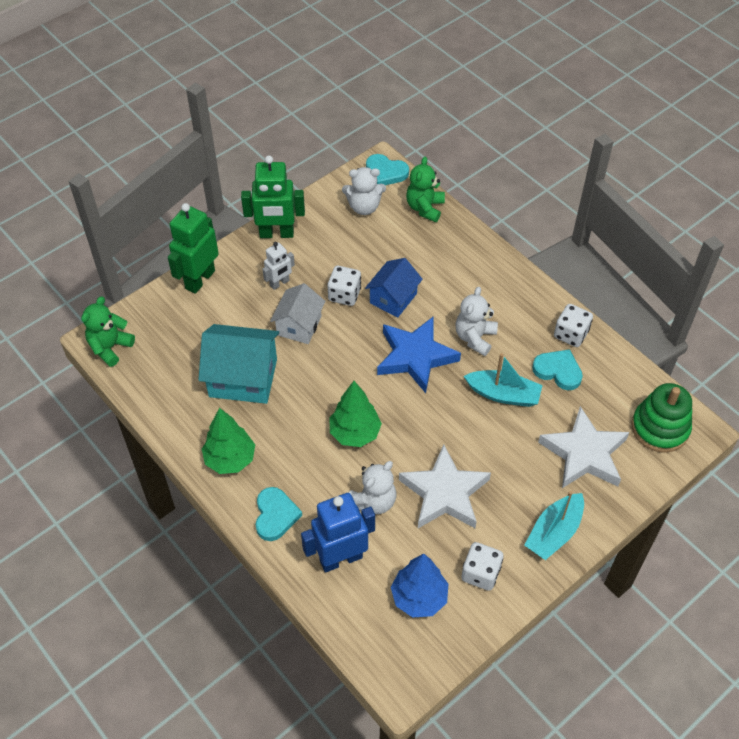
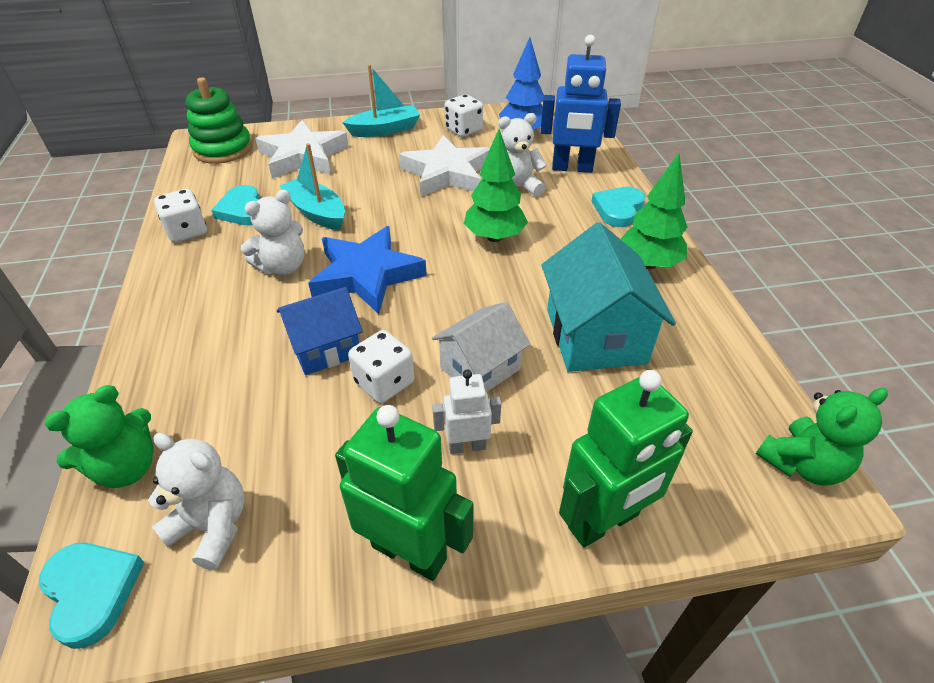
camera: 150 degrees left, 10 degrees down
turquoise house [198,324,279,404] -> turquoise house turned 45 degrees clockwise [541,222,676,372]

